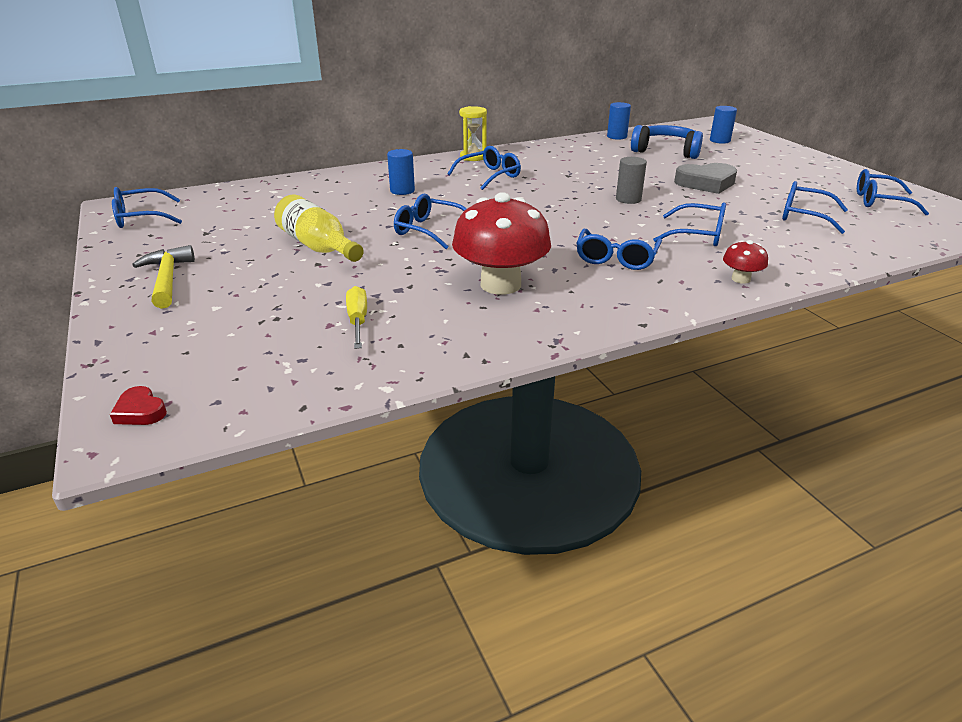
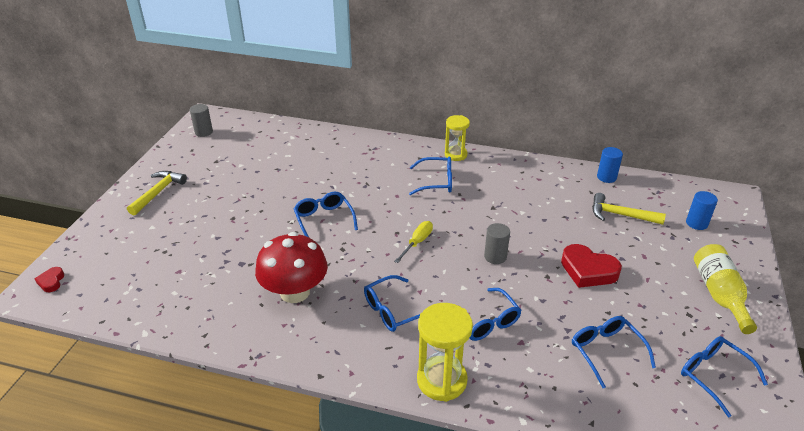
camera: 40 degrees right, 5 degrees up
blue glasses [112,187,182,228] -> grey cylinder [190,104,213,137]
yellow bottle [274,195,364,262] -> yellow bottle moved to [694,244,757,334]
yellow screwdriver [346,286,367,349] -> yellow screwdriver moved to [394,221,433,263]
blue cylinder [387,149,415,195] -> none
blue headphones [631,125,703,159] -> yellow hammer [592,193,666,225]
grey heart [674,163,737,194] -> red heart [561,244,622,288]
red mushroom [723,240,768,284] -> yellow hourglass [417,303,473,402]

